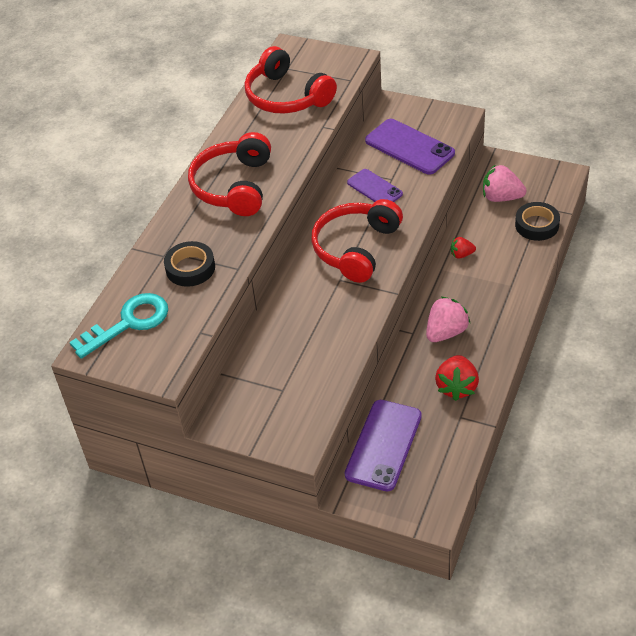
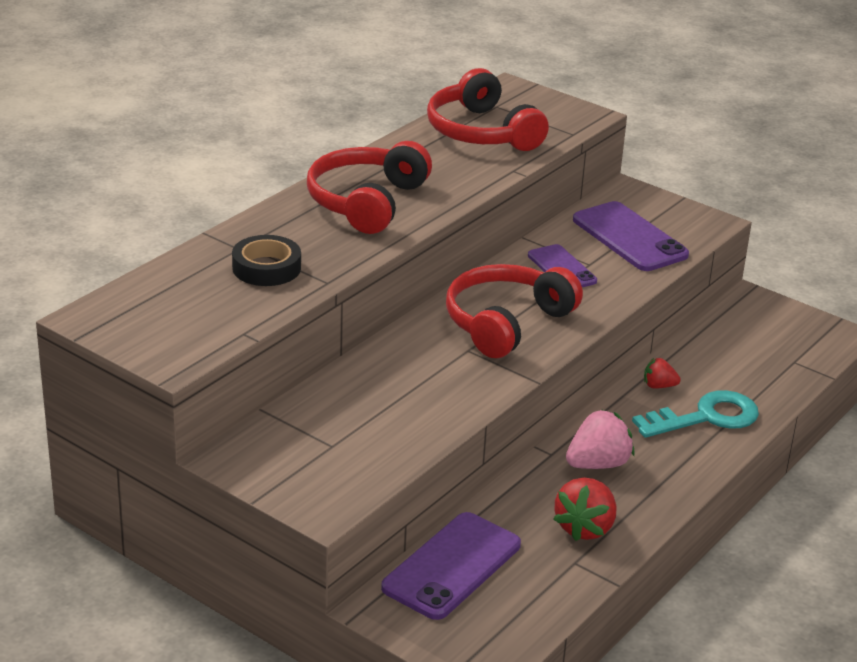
camera: 10 degrees right, 15 degrees down
turquoise key [70,293,168,359] -> turquoise key moved to [632,390,759,438]
pink strawberry [483,164,526,202] -> none
black tape [515,202,560,241] -> none

